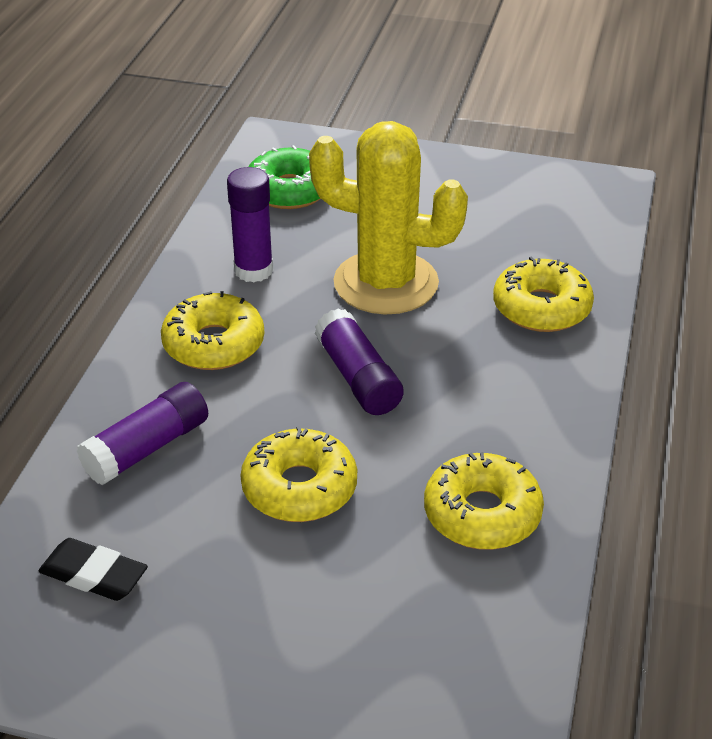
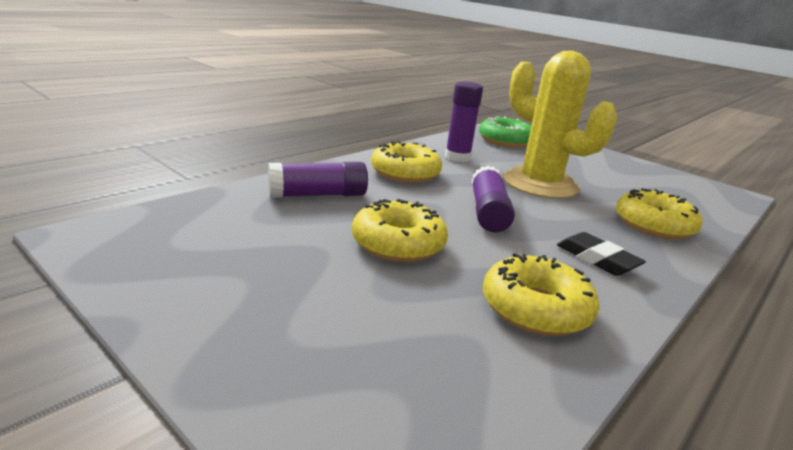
camera: 25 degrees right, 15 degrees down
black eraser [39,538,148,601] -> black eraser moved to [557,232,646,276]

